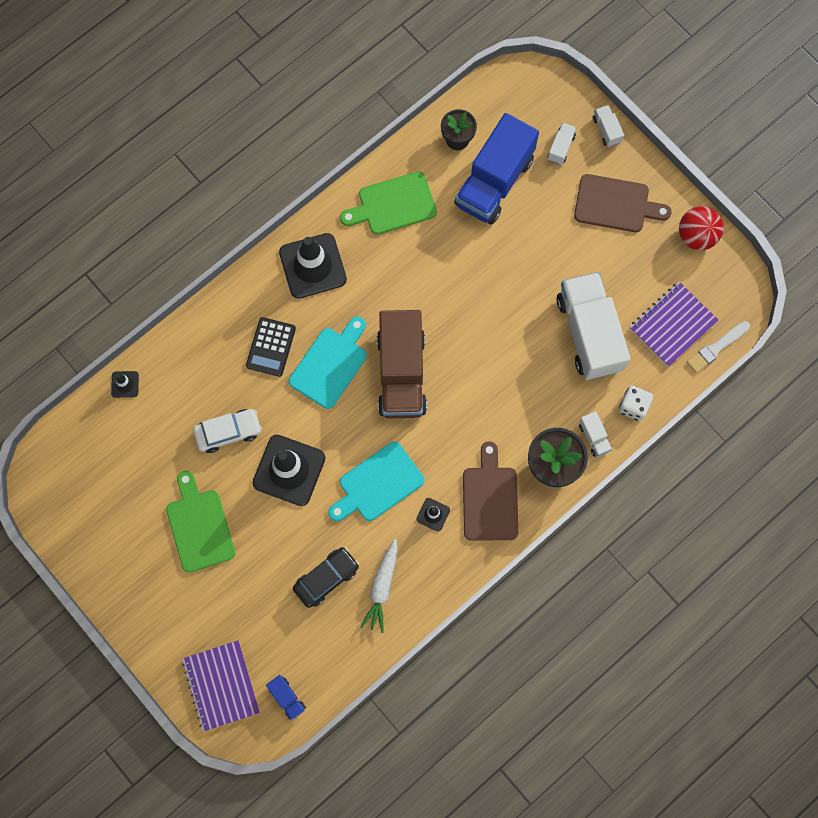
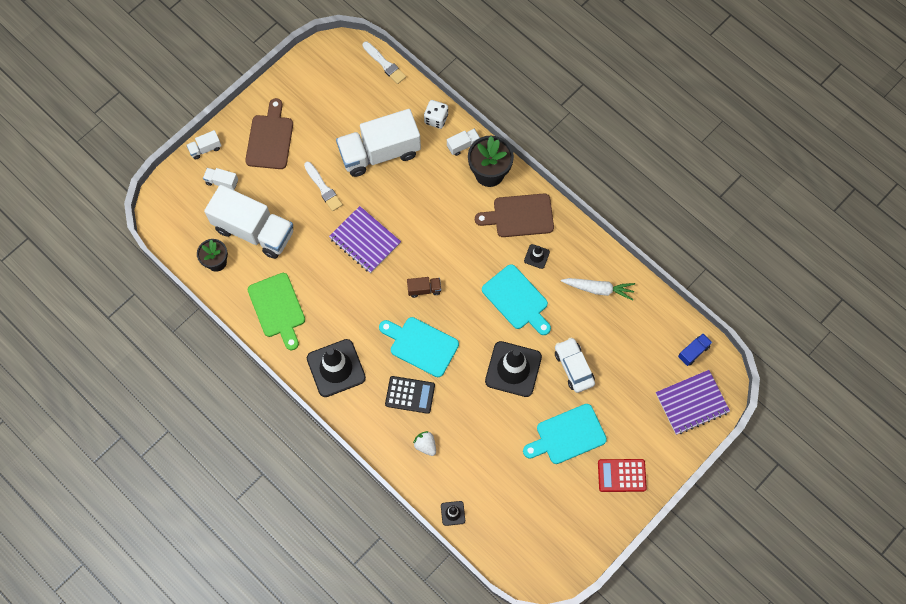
camera: 95 degrees left, 5 degrees down
green cutting board [166,471,235,573] -> turquoise cutting board [523,404,607,464]
white car [193,409,262,453] -> white car moved to [555,337,595,393]
black car [293,547,359,608] -> none
brown truck [377,310,427,418] -> brown truck [407,277,441,298], size x0.41
blue truck [454,113,539,224] -> white truck [204,185,293,259]
purple notebook [630,282,718,367] -> purple notebook moved to [329,206,401,273]
red ball [679,206,724,250] -> none
none -> white brush [304,162,343,211]
none -> white strawberry [413,431,436,456]
none -> red calculator [598,459,647,492]

